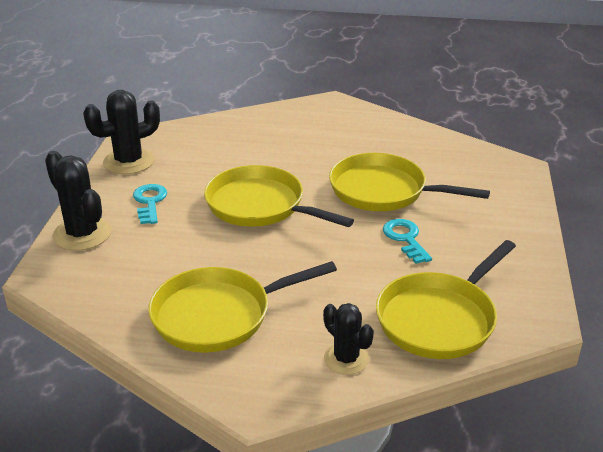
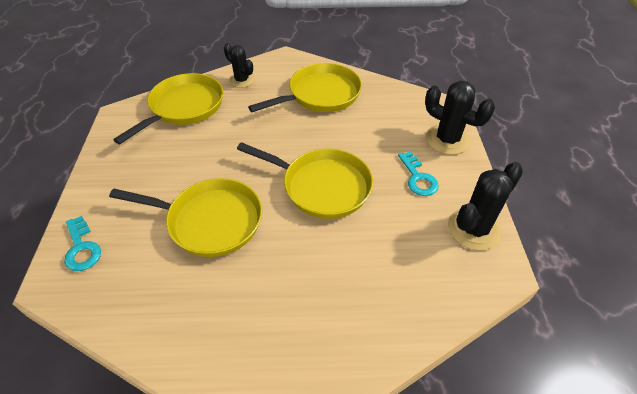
camera: 170 degrees right, 15 degrees up
turquoise key [383,219,432,264] -> turquoise key moved to [64,216,101,271]

